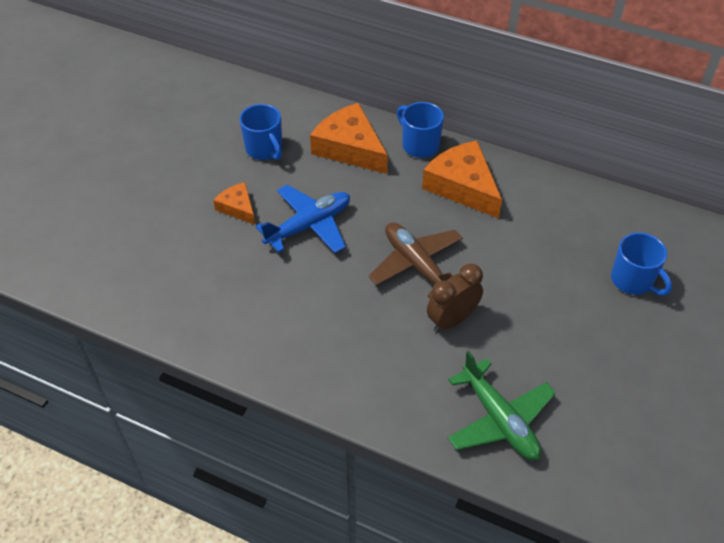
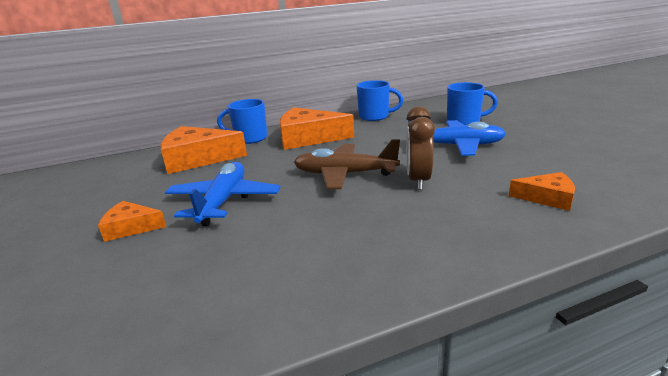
camera: 45 degrees left, 25 degrees down
blue mug [239,104,282,160] -> blue mug moved to [357,80,403,121]
green plane [448,351,556,460] -> orange cheese [509,172,575,211]
none -> blue plane [408,120,506,156]

